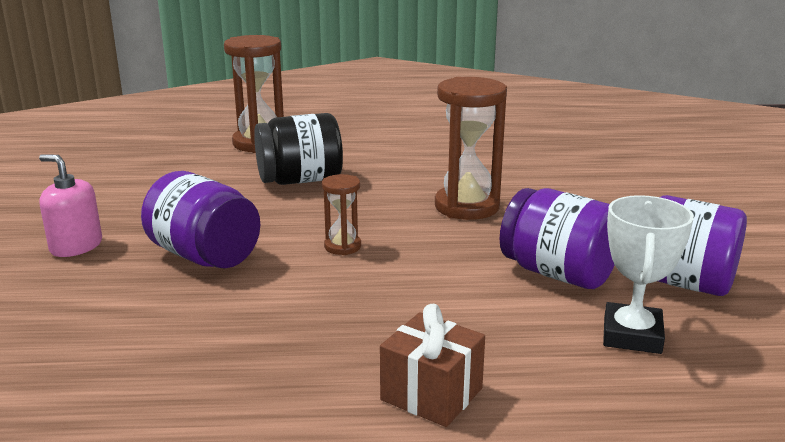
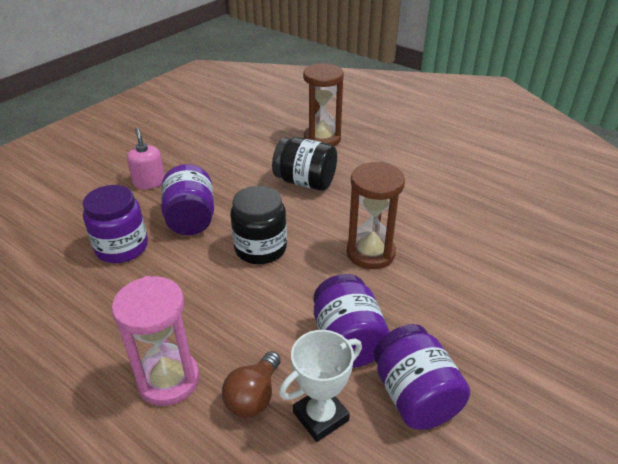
camera: 40 degrees right, 15 degrees up
brown hourglass [322,174,361,255] -> black jar [230,186,287,264]
brown gift [380,303,485,427] -> pink hourglass [112,276,199,406]
none -> purple jar [83,185,148,263]
none -> brown light bulb [222,351,281,418]

